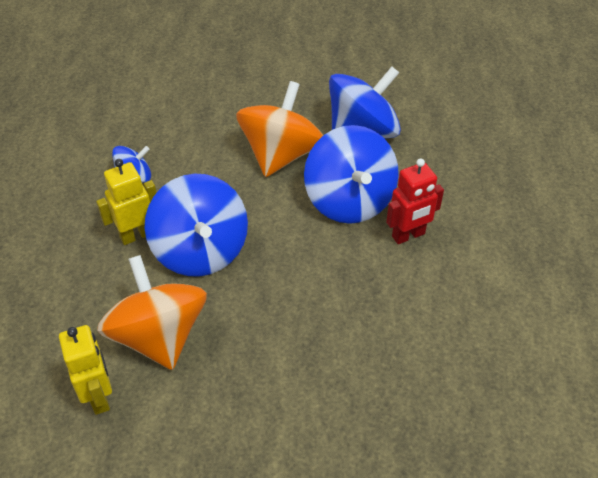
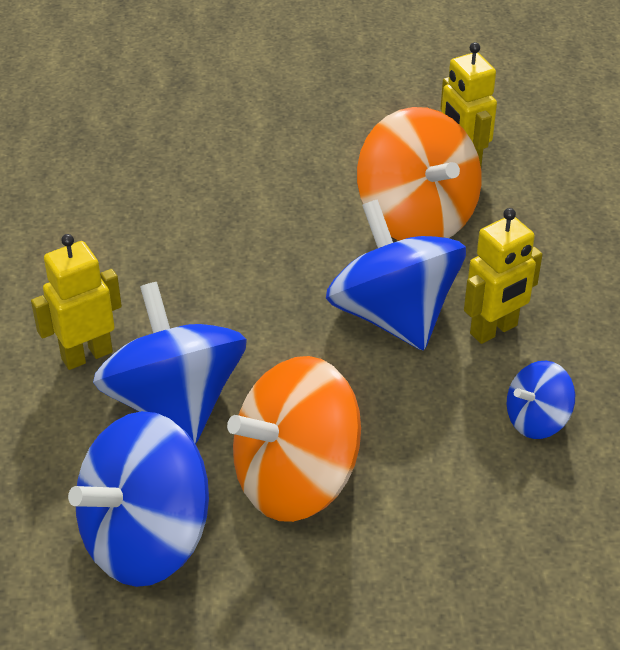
camera: 175 degrees right, 5 degrees down
orange spinning top [236,81,323,177] -> orange spinning top turned 45 degrees clockwise [227,356,361,522]
red robot [386,158,444,244] -> yellow robot [31,234,122,370]

